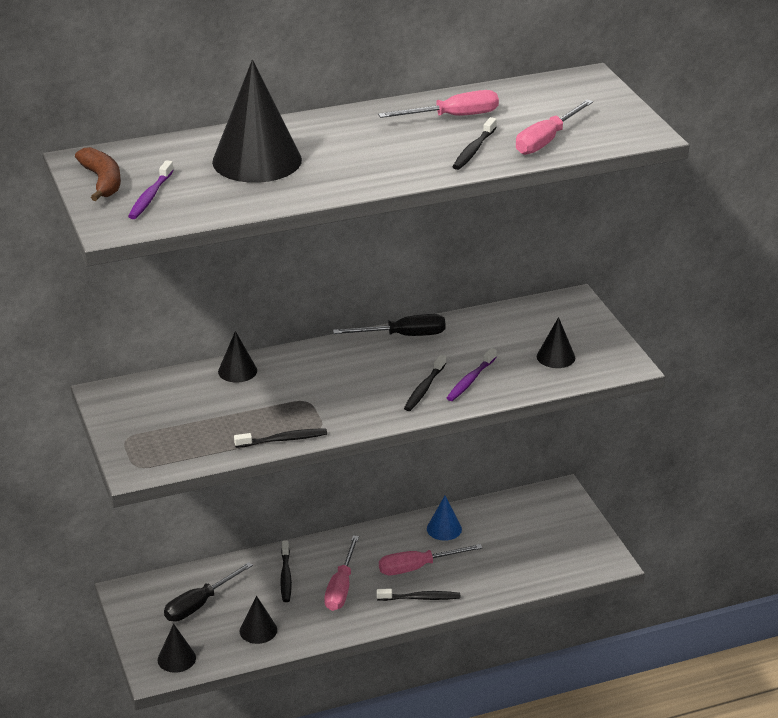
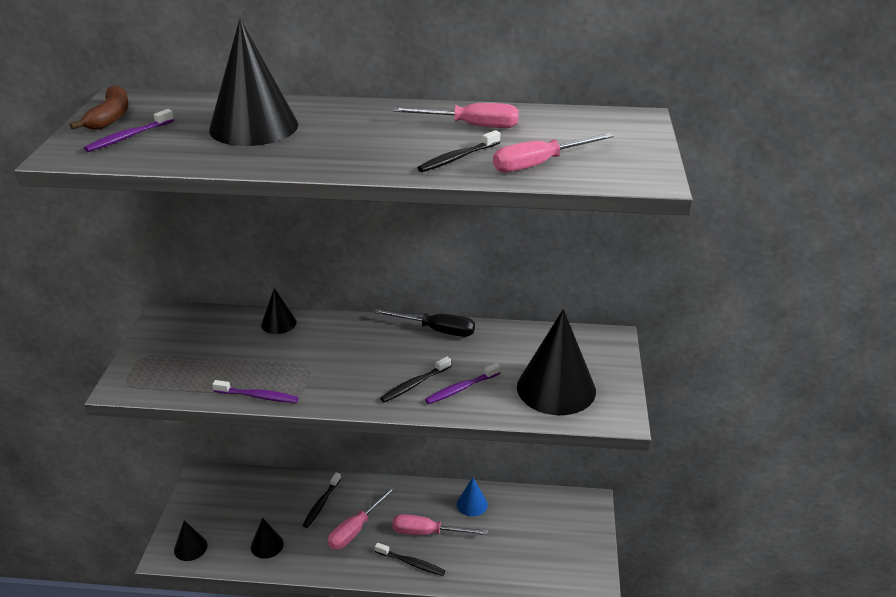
camera: 25 degrees right, 0 degrees up
black screwdriver [164,562,253,622] -> none
black toothbrush [234,428,327,448] -> purple toothbrush [212,380,298,403]
black cone [537,317,575,368] -> black cone [517,309,596,415], size x2.06

